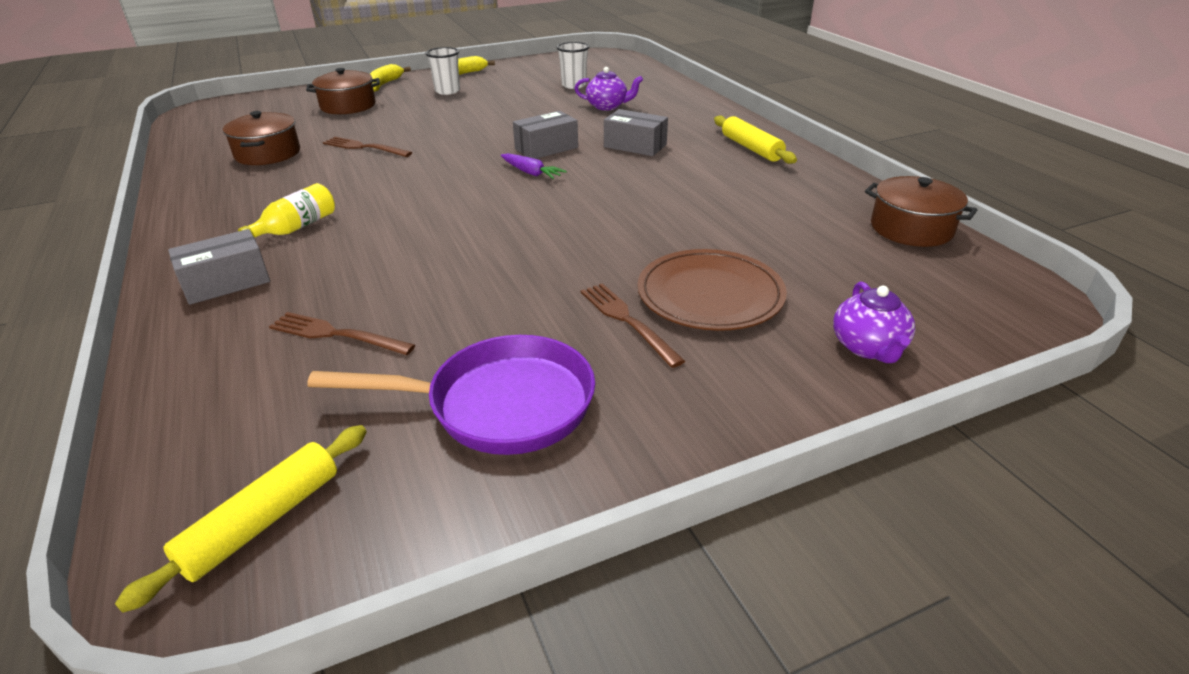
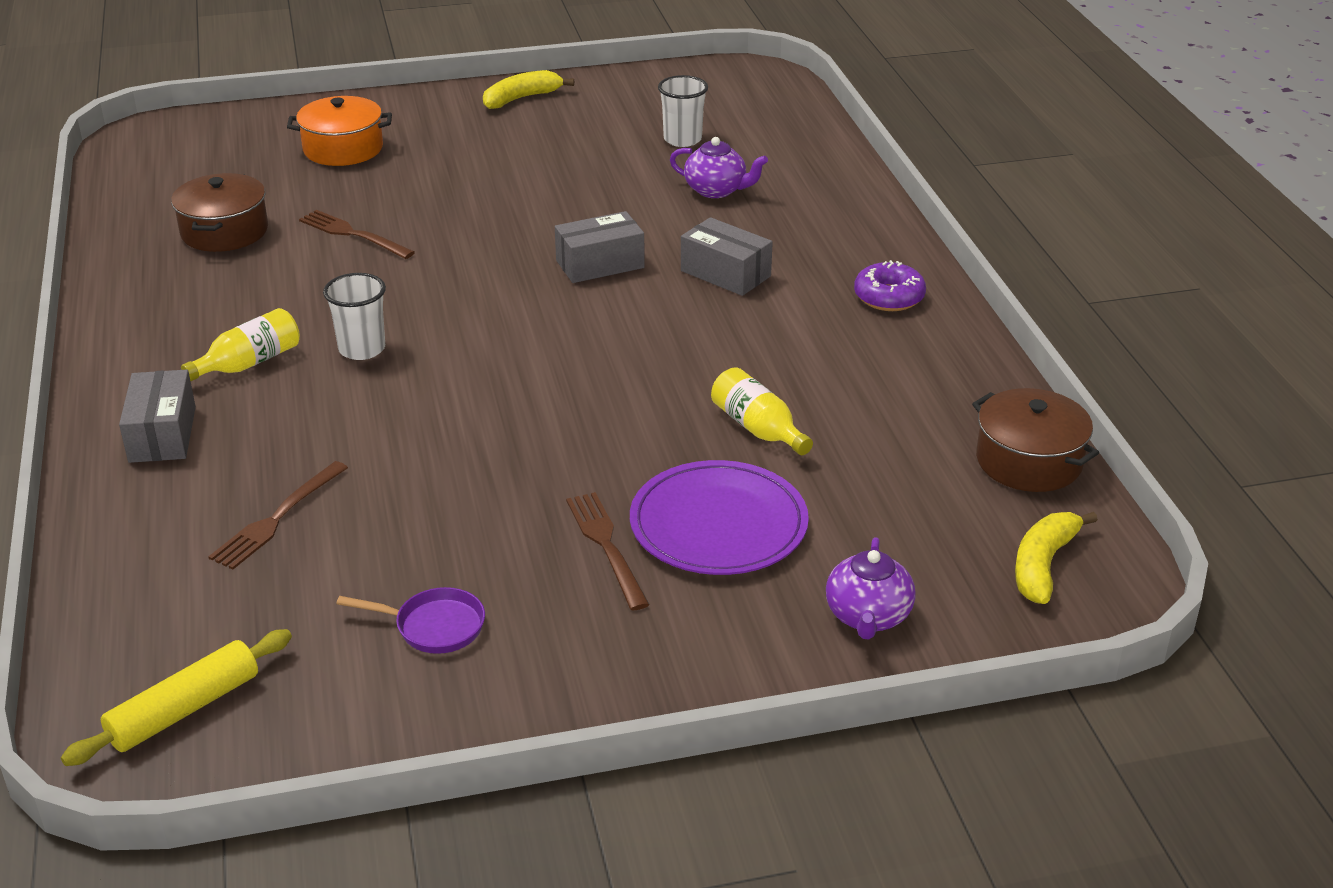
camera: 10 degrees right, 0 degrees up
grey box [168,229,270,305] -> grey box turned 75 degrees counterclockwise [119,369,196,463]
brown fork [269,312,415,355] -> brown fork turned 90 degrees counterclockwise [208,461,348,570]
brown pot [306,68,380,114] -> orange pot [287,96,392,166]
purple pan [307,335,595,455] -> purple pan [336,587,485,654], size x0.50
yellow banana [370,64,411,92] -> yellow banana moved to [1015,512,1098,604]
white cup [425,47,460,95] -> white cup moved to [323,273,386,360]
purple carrot [501,153,567,179] -> none
brown plate [637,249,787,331] -> purple plate [630,460,809,575]
yellow rolling pin [714,115,797,164] -> purple donut [854,260,926,311]
none -> yellow bottle [711,367,813,455]

